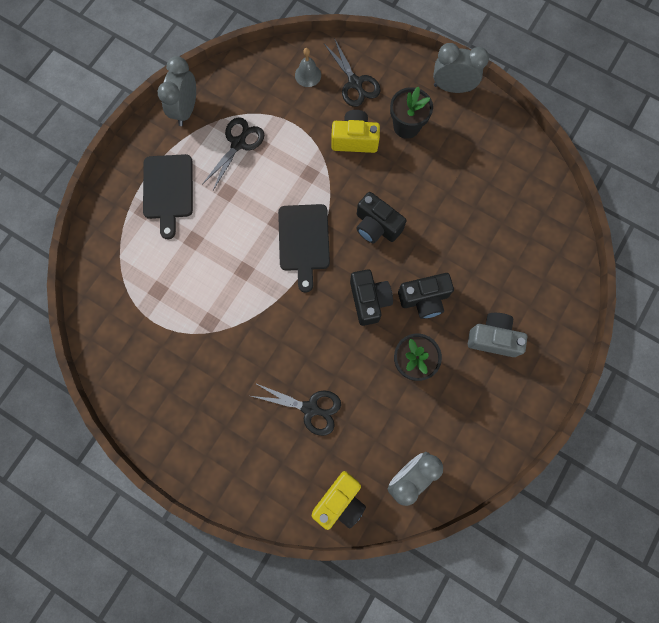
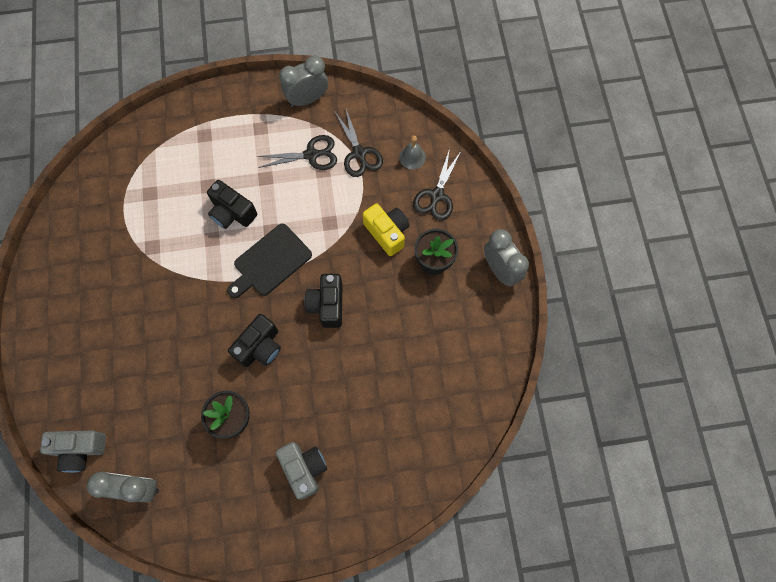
camera: 50 degrees right, 5 degrees down
black cutting board [143,154,193,239] -> none
black scissors [252,383,341,436] -> black scissors moved to [335,109,383,177]
yellow camera [312,471,366,530] -> grey camera [40,430,106,473]
black camera [398,273,454,319] -> black camera moved to [207,180,257,229]

